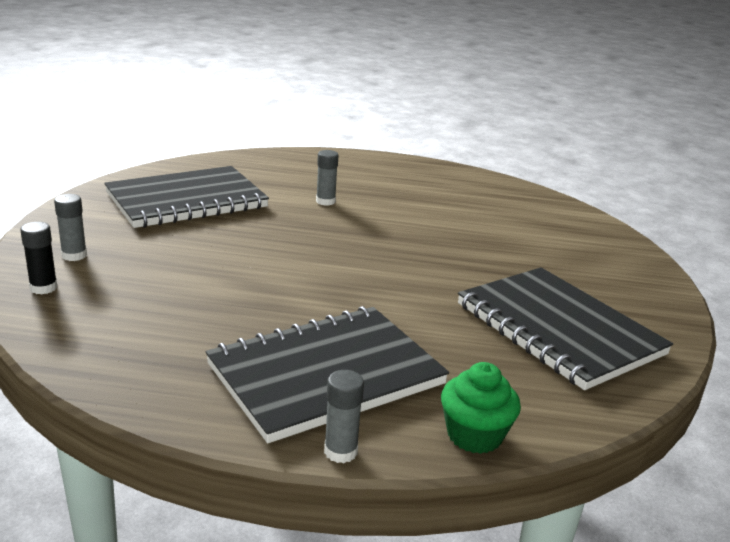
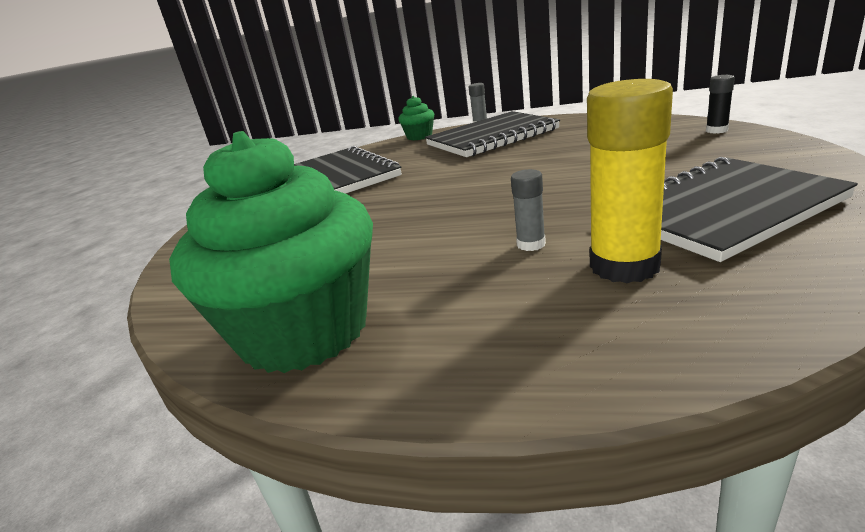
camera: 170 degrees left, 0 degrees up
grey glue stick [54,194,87,261] -> none
none -> green cupcake [169,131,373,373]
none -> yellow glue stick [587,79,673,283]

